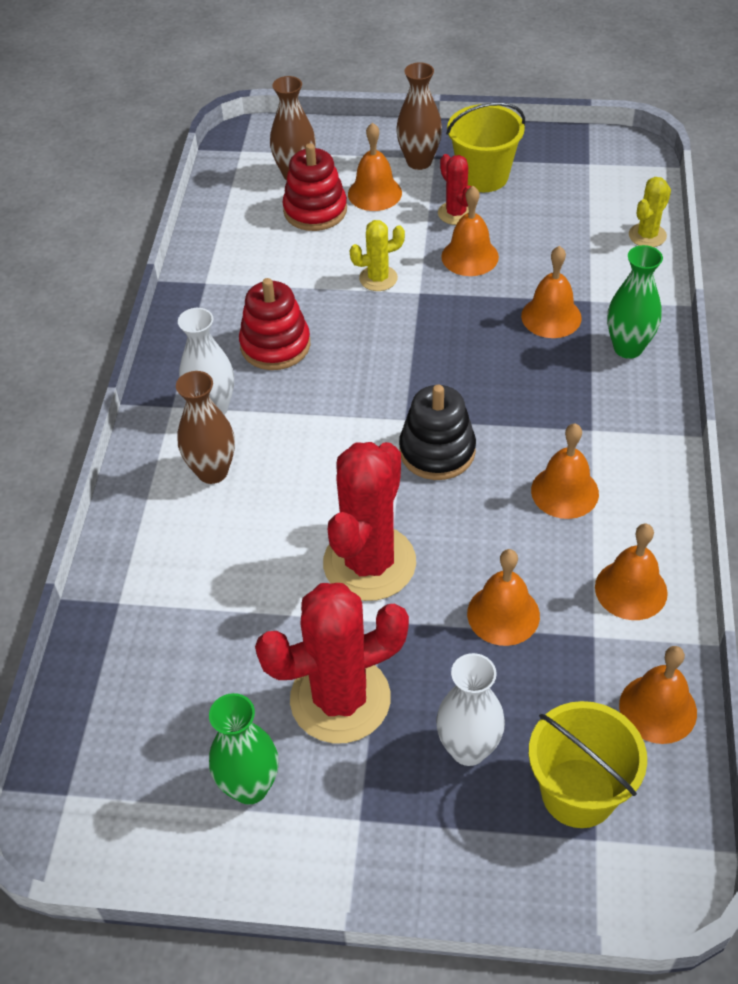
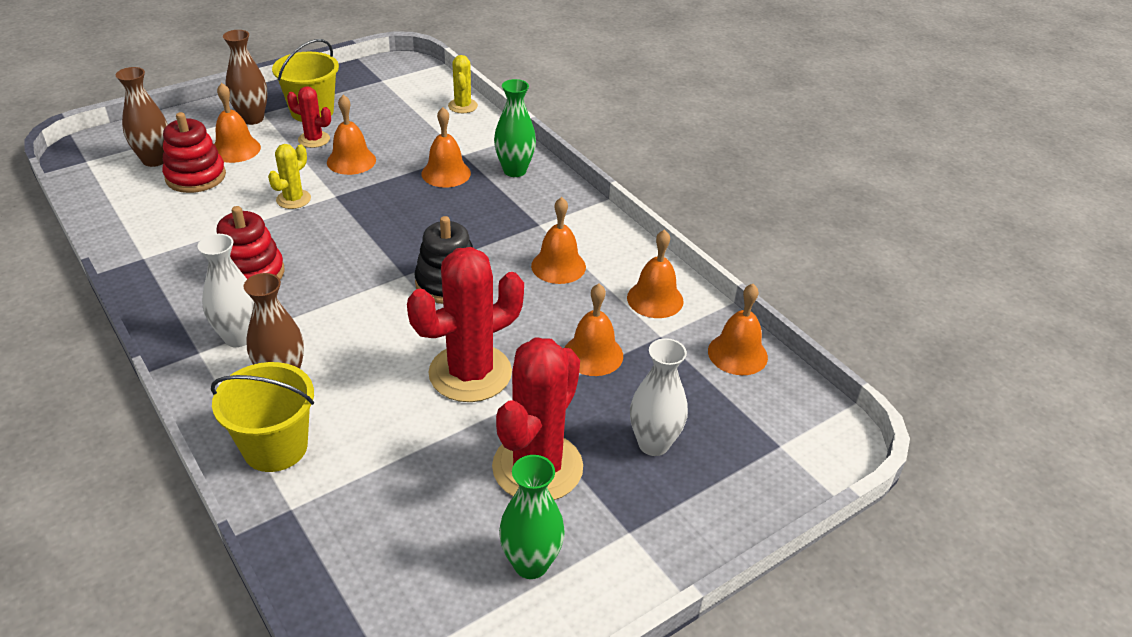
camera: 45 degrees left, 10 degrees down
red cactus [323,442,416,601] -> red cactus turned 75 degrees clockwise [407,247,524,402]
yellow bucket [529,701,647,828] -> yellow bucket moved to [211,362,314,472]

